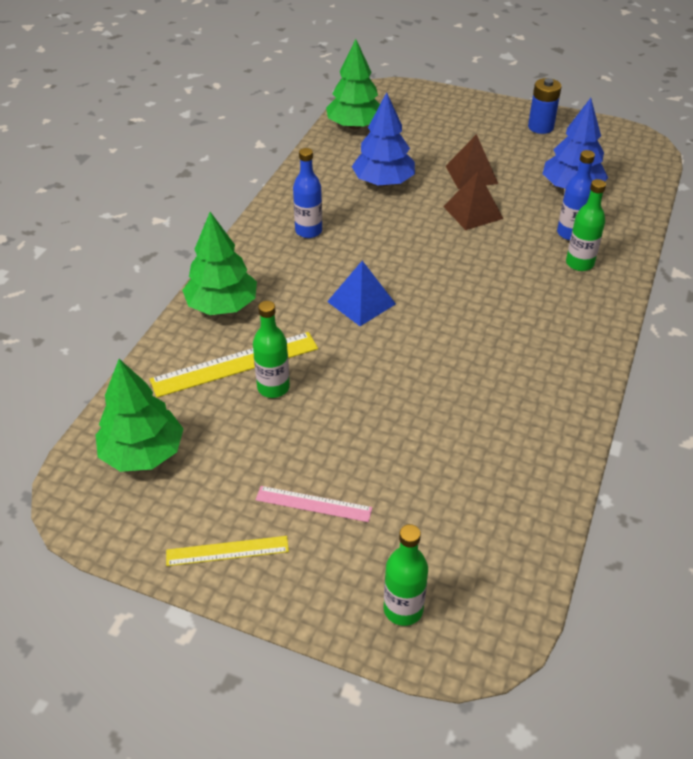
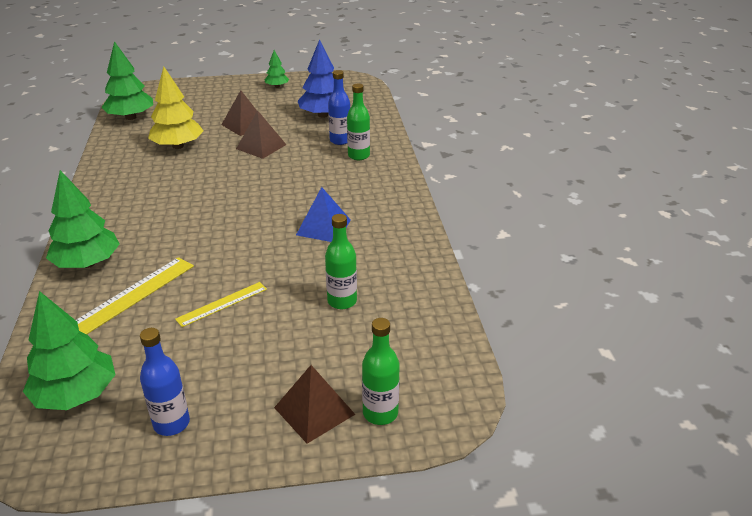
camera: 30 degrees left, 10 degrees down
yellow ruler [166,536,289,566] -> yellow ruler moved to [175,282,267,327]
green bottle [253,301,290,398] -> green bottle moved to [325,214,357,309]
pink ruler [256,486,372,522] -> none
blue bottle [293,148,322,238] -> blue bottle moved to [140,328,190,436]
blue pyramid [327,261,396,326] -> blue pyramid moved to [296,187,351,242]
blue tree [352,92,415,186] -> yellow tree [148,66,204,149]
blue battery [528,78,562,134] -> green tree [265,50,289,88]
none -> brown pyramid [274,365,355,444]

